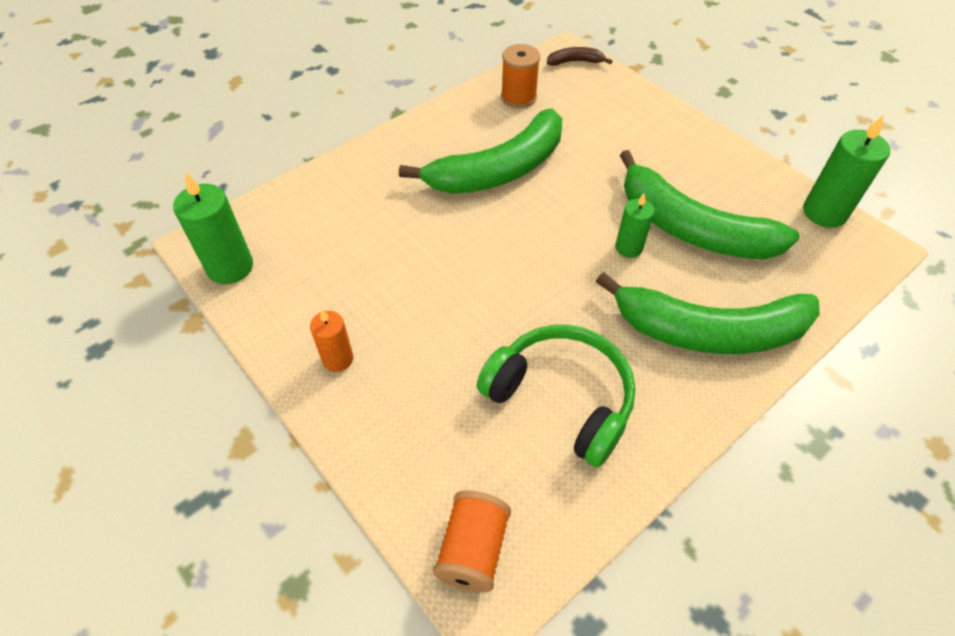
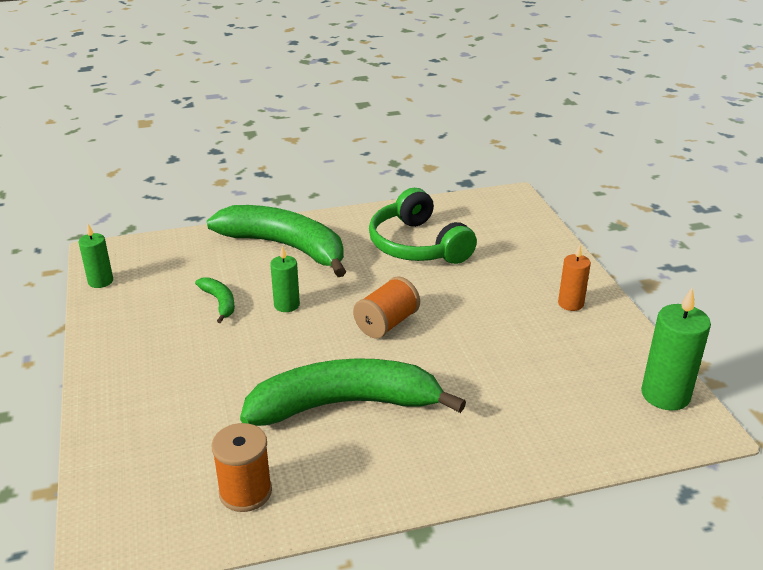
camera: 155 degrees left, 20 degrees down
orange spool [433,490,511,592] -> orange spool moved to [353,276,420,339]
brown banana [547,47,612,66] -> none
green banana [620,150,799,259] -> green banana [195,277,235,323], size x0.42
green candle [803,115,890,228] -> green candle [78,224,113,288], size x0.61

